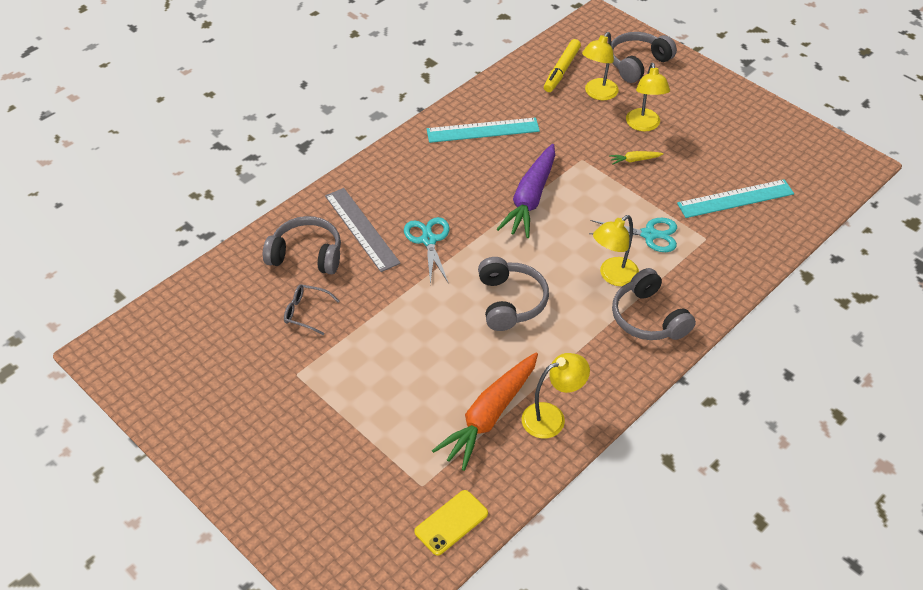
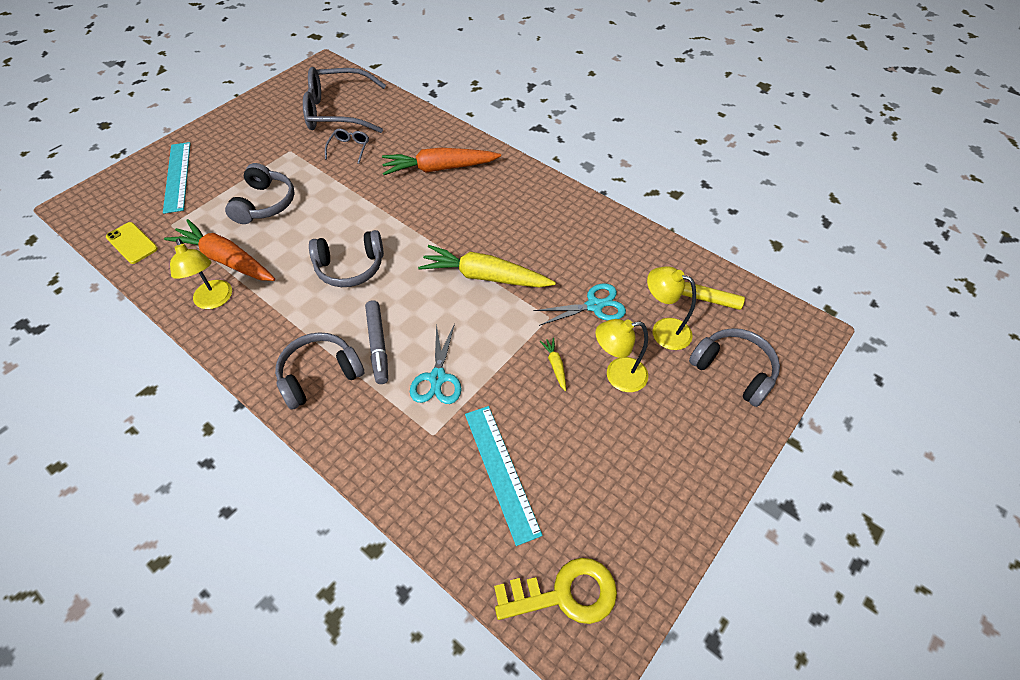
camera: 85 degrees right, 5 degrees up
grey headphones [263,216,341,274] -> grey headphones moved to [225,163,295,224]
grey ruler [325,188,401,272] -> orange carrot [382,148,501,175]
turquoise scissors [404,217,450,285] -> turquoise scissors moved to [534,283,626,326]
turquoise ruler [427,117,540,143] -> turquoise ruler moved to [163,142,191,214]
purple carrot [496,144,555,238] -> yellow carrot [418,245,556,287]
yellow lamp [593,215,639,286] -> grey marker [365,300,388,384]
none -> grey glasses [303,67,386,133]
none -> yellow key [494,558,617,624]

